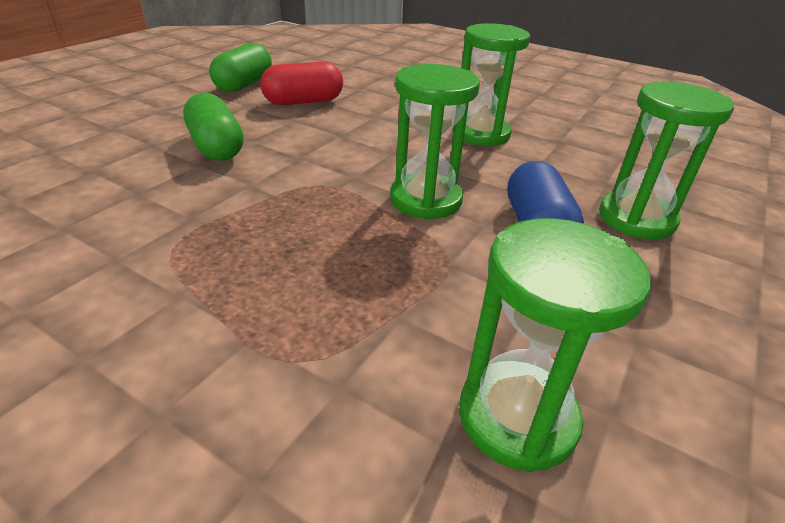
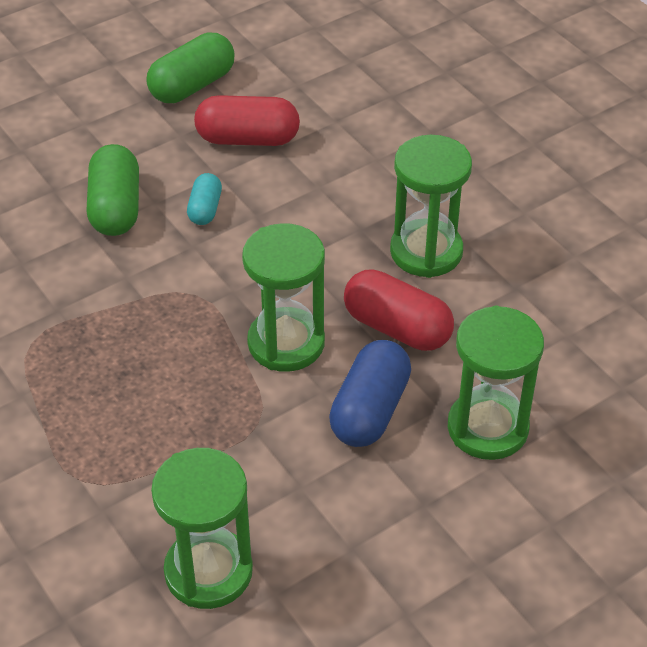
camera: 25 degrees right, 10 degrees up
none -> turquoise capsule [187,173,222,225]
none -> red capsule [344,269,454,351]

